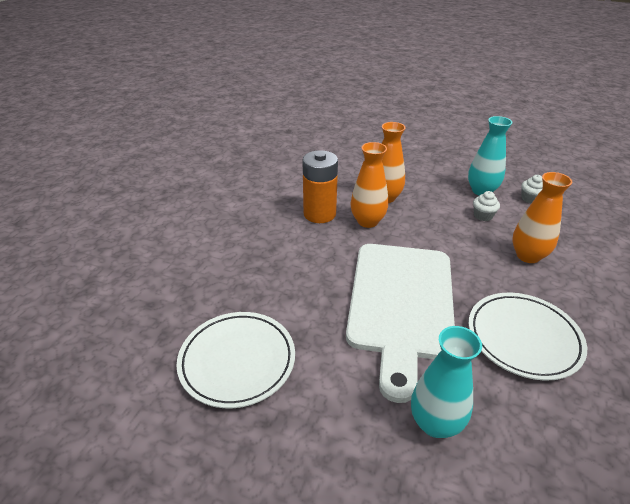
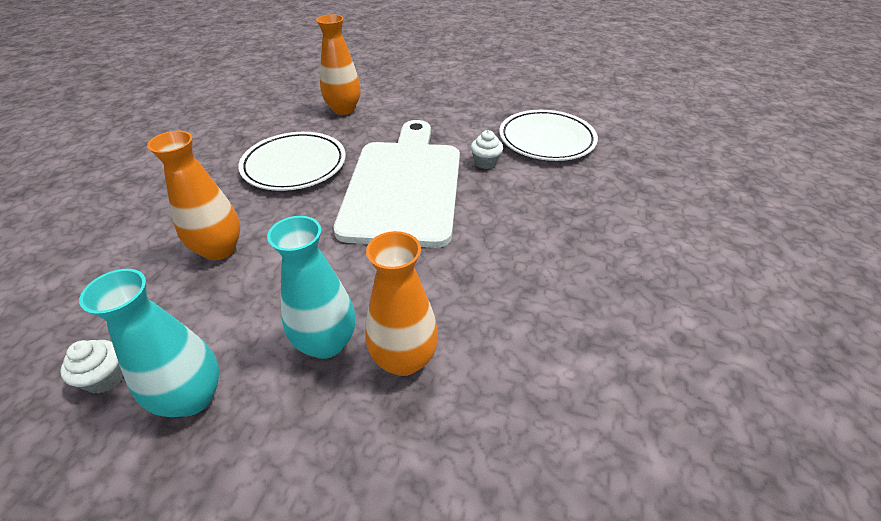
camera: 175 degrees right, 5 degrees up
orange battery [303,150,338,223] -> none
orange vase [350,142,388,228] -> orange vase moved to [316,14,361,115]
turquoise vase [411,326,482,438] -> turquoise vase moved to [267,216,355,359]
white cupcake [473,191,500,221] -> white cupcake moved to [471,130,503,169]

